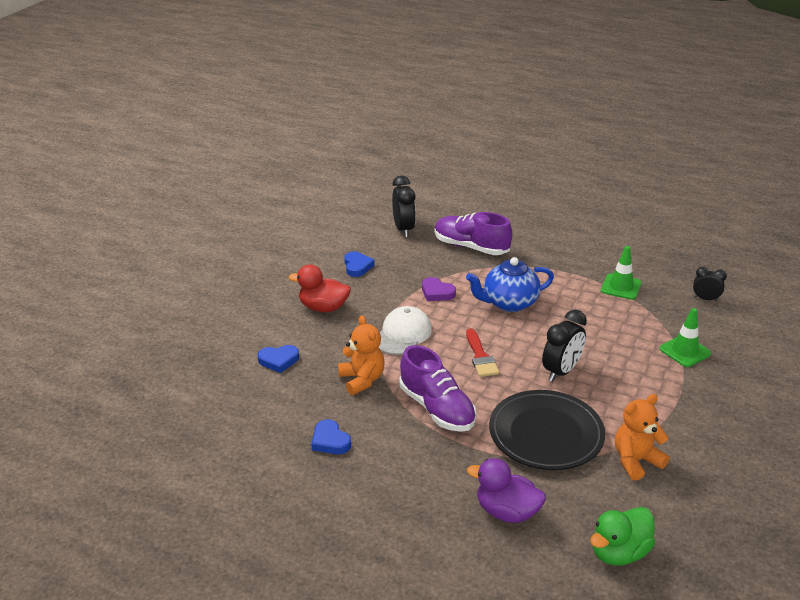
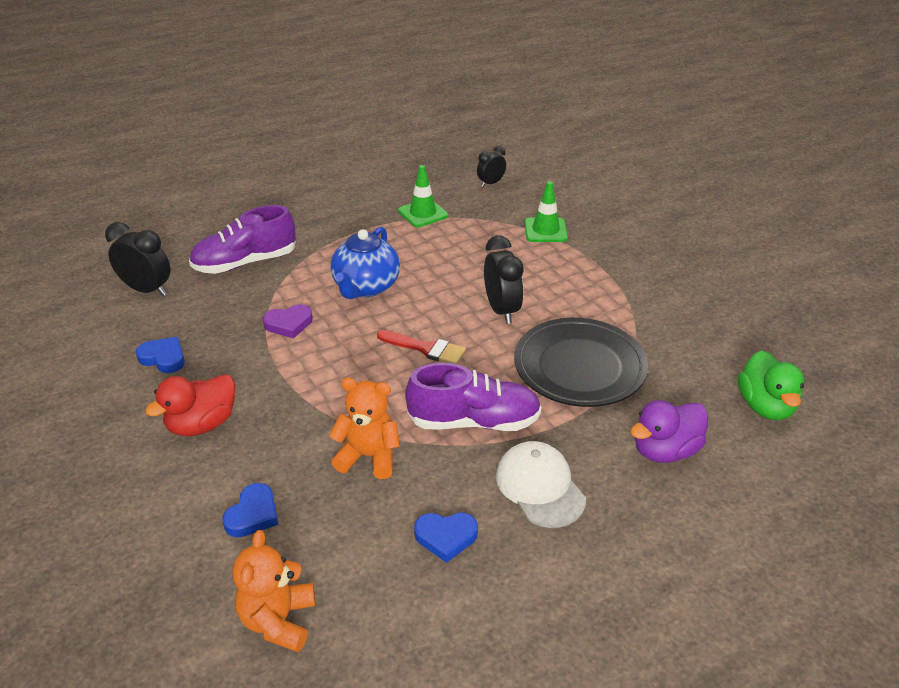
camera: 55 degrees left, 5 degrees up
white cap [378,306,432,355] -> white cap moved to [496,441,586,528]
orange teddy bear [615,394,670,481] -> orange teddy bear moved to [233,530,315,652]

